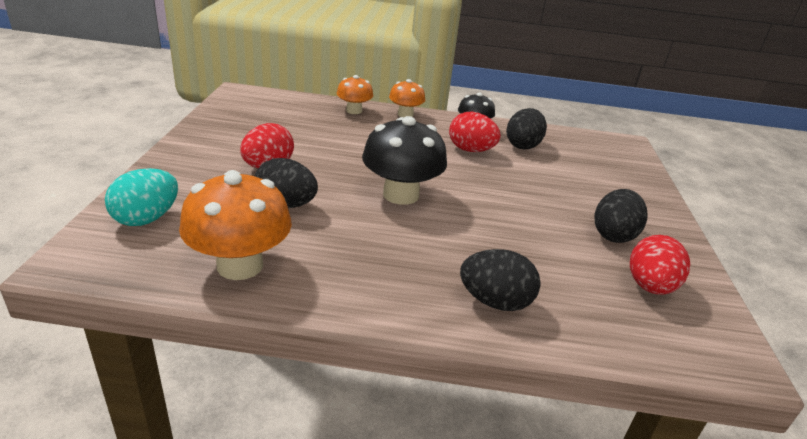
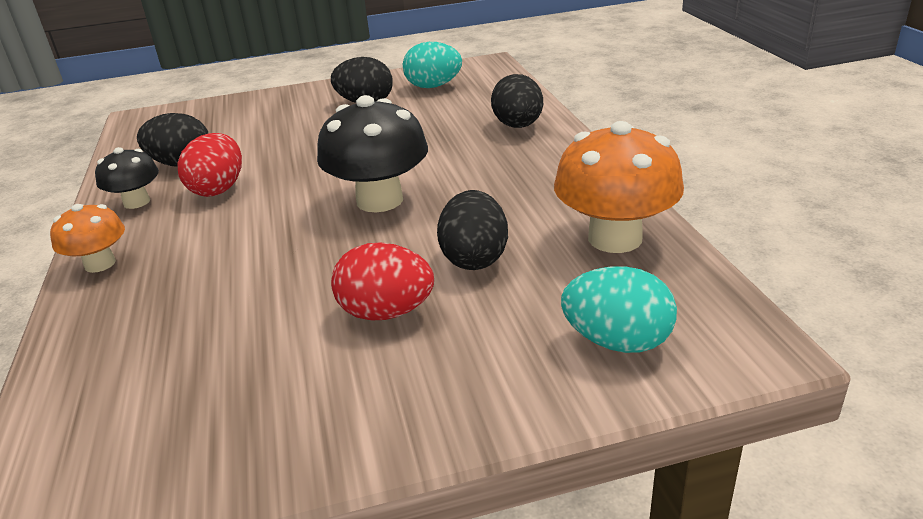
camera: 105 degrees left, 0 degrees up
orange mushroom [337,75,373,114] -> none
red egg [630,235,690,295] -> turquoise egg [403,42,462,88]

